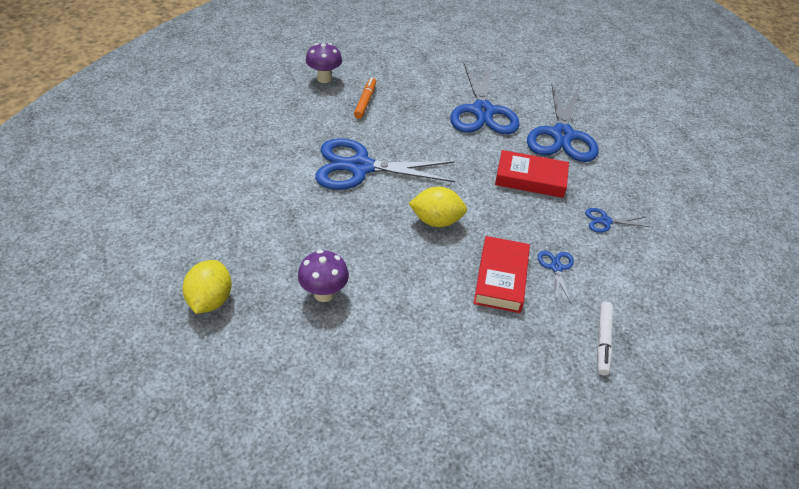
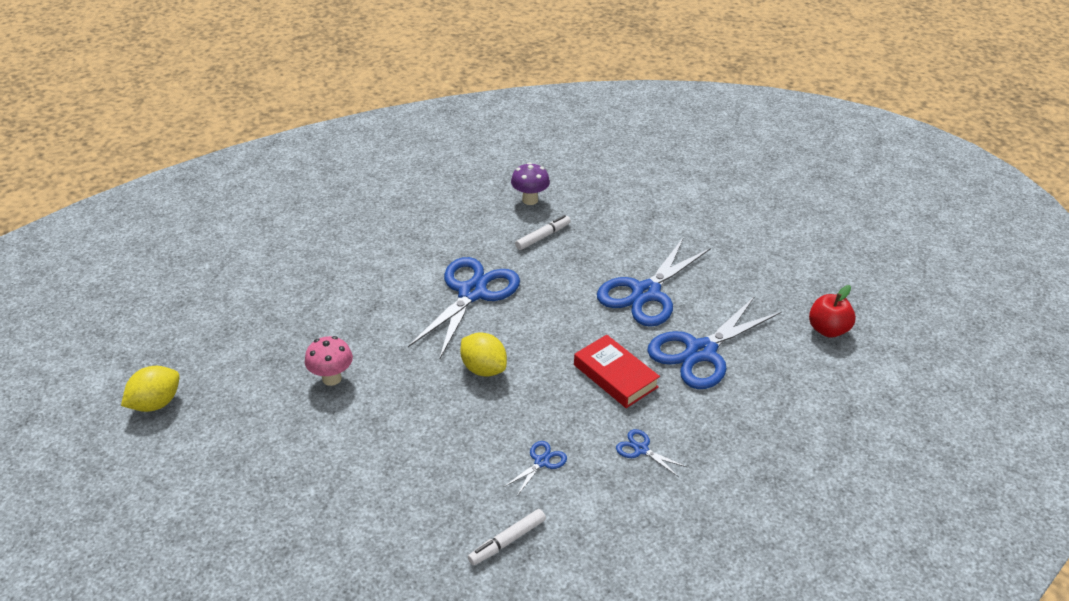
camera: 40 degrees right, 5 degrees down
yellow lemon [183,260,232,314] -> yellow lemon moved to [121,366,180,412]
purple mushroom [298,250,349,302] -> pink mushroom [305,336,353,386]
blue scissors [315,138,455,190] -> blue scissors turned 75 degrees clockwise [408,257,520,358]
orange marker [354,77,376,119] -> white marker [515,215,571,250]
red book [474,236,530,313] -> none
none -> red apple [809,285,856,338]

